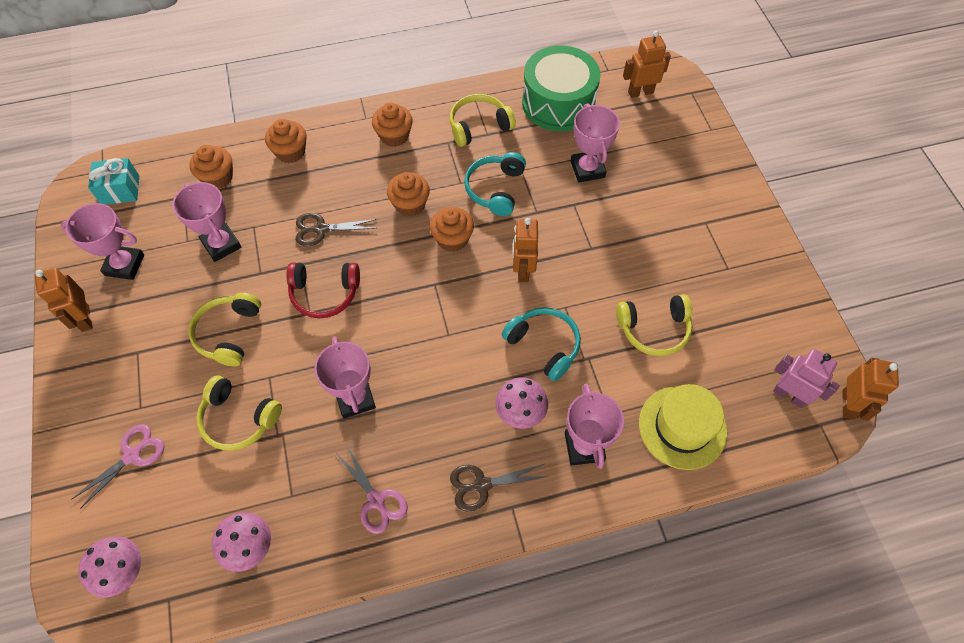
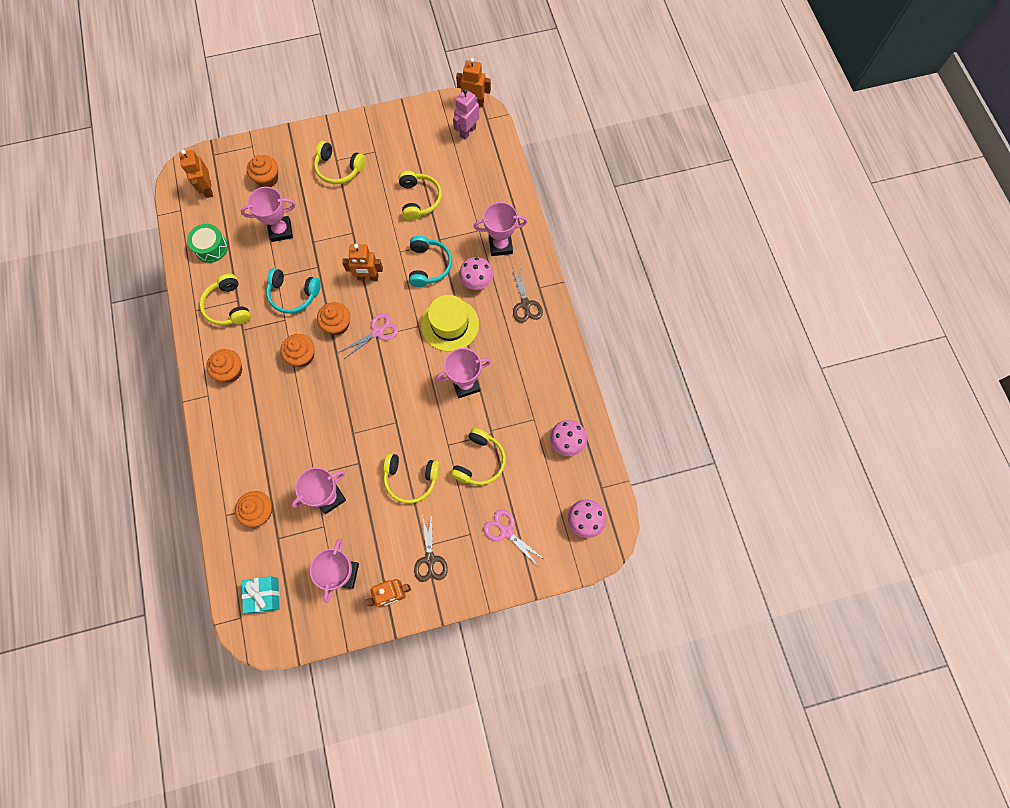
camera: 90 degrees left, 10 degrees up
orange cupcake [265,119,306,163] -> orange cupcake moved to [247,155,278,187]
red headphones [286,262,360,318] -> none
brown scissors [296,213,377,246] -> brown scissors moved to [414,512,448,582]
pink scissors [335,444,408,534] -> pink scissors moved to [340,313,399,359]
turquoise headphones [502,307,581,381] -> turquoise headphones turned 135 degrees clockwise [409,236,452,287]
green drum [522,46,601,131] -> green drum [187,224,228,263], size x0.56
yellow hat [639,384,727,470] -> yellow hat moved to [421,295,479,352]
none -> yellow headphones [314,141,365,184]

